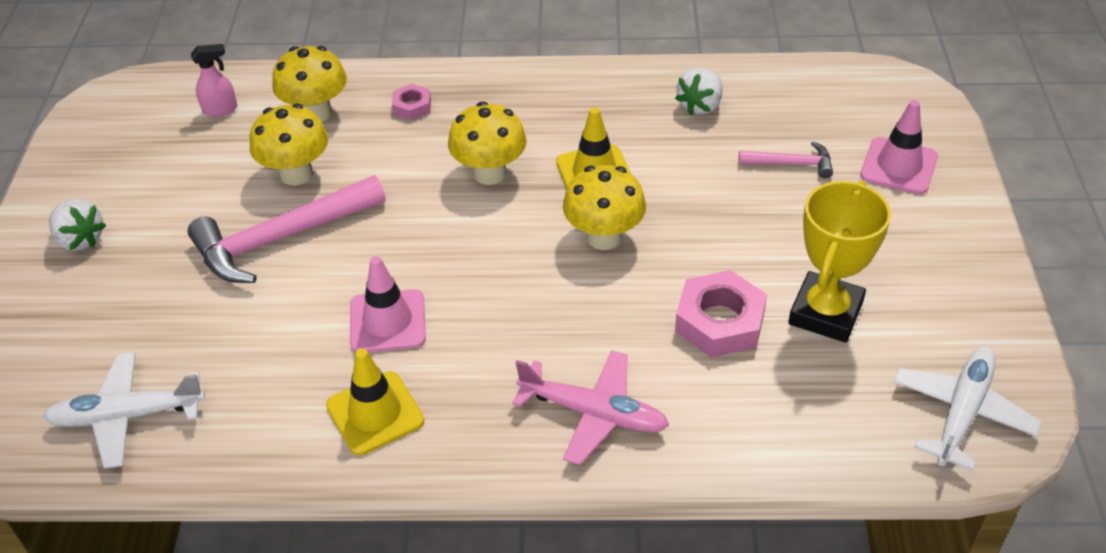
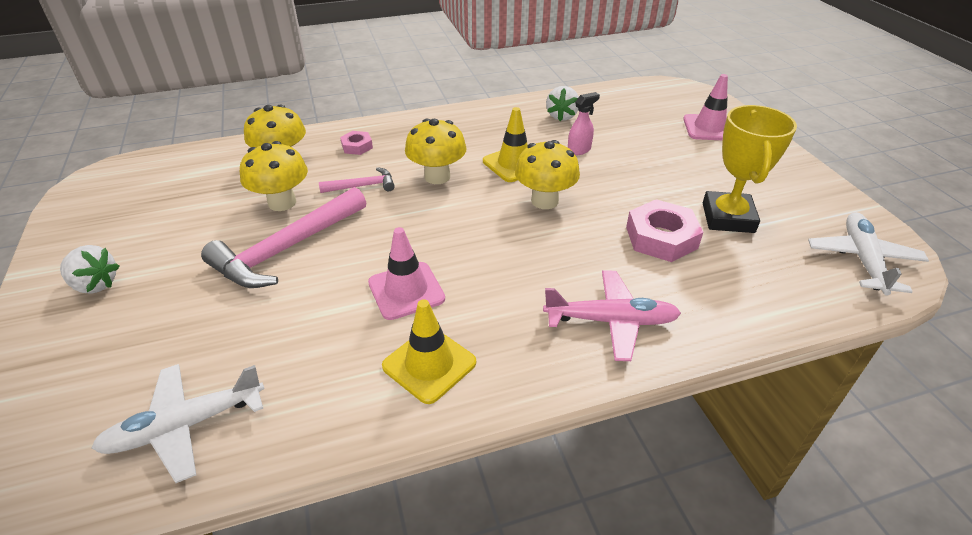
camera: 20 degrees left, 5 degrees down
pink spray bottle [191,44,237,117] -> pink spray bottle moved to [568,92,600,155]
pink hammer [739,141,833,178] -> pink hammer moved to [319,167,395,193]

